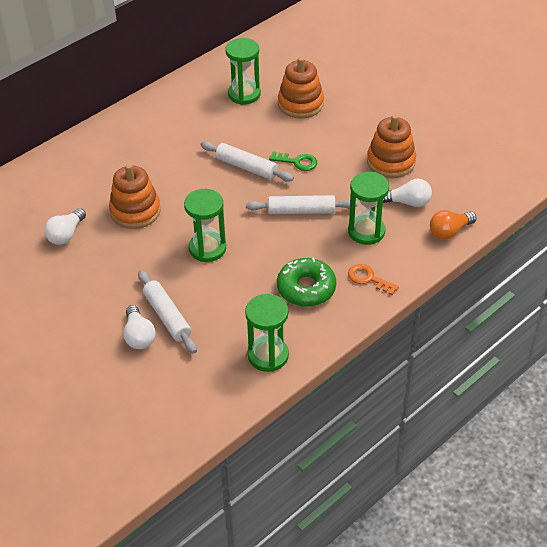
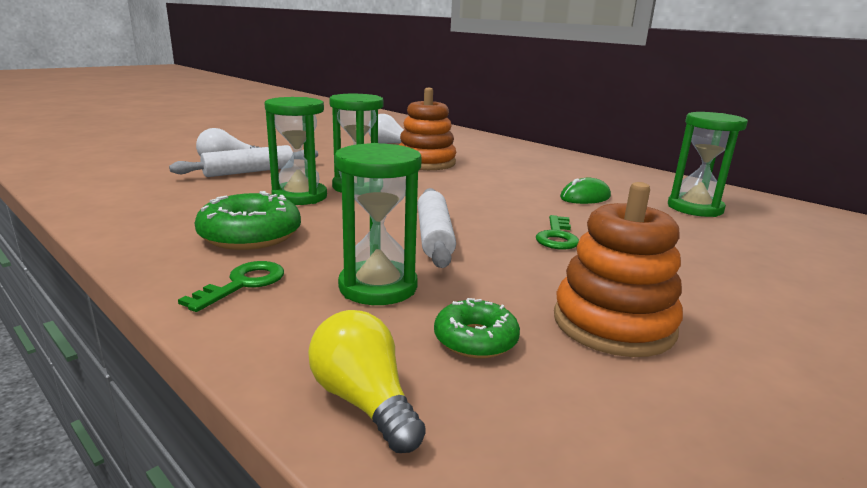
camera: 85 degrees right, 25 degrees down
white rolling pin [200,141,294,182] -> none
green hourglass [245,294,289,372] -> green hourglass moved to [265,97,327,205]
orange stacking toy [278,57,324,118] -> none
orange key [348,264,399,295] -> green key [178,261,284,312]
white light bulb [383,179,432,207] -> green donut [434,298,520,358]
orange light bulb [430,210,477,240] -> yellow light bulb [308,310,426,453]
none -> green mouse [560,178,611,204]

